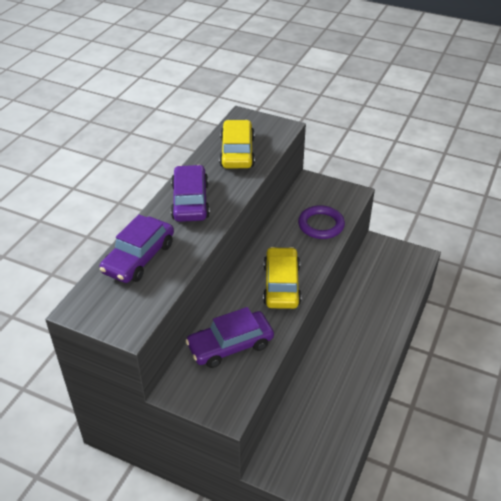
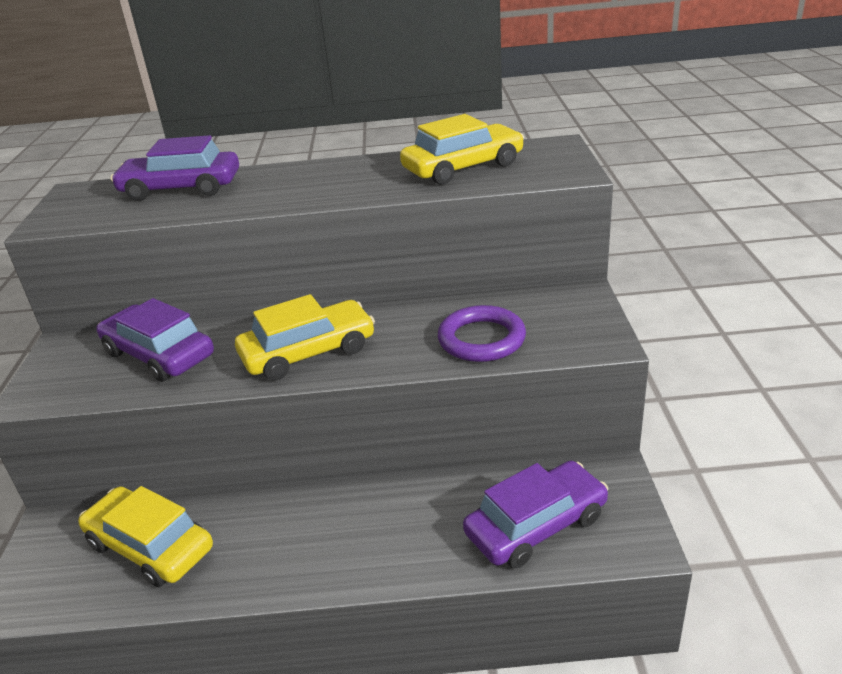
camera: 65 degrees right, 10 degrees down
purple car [171,165,210,222] -> purple car moved to [463,461,608,568]
none -> yellow car [78,486,213,587]

